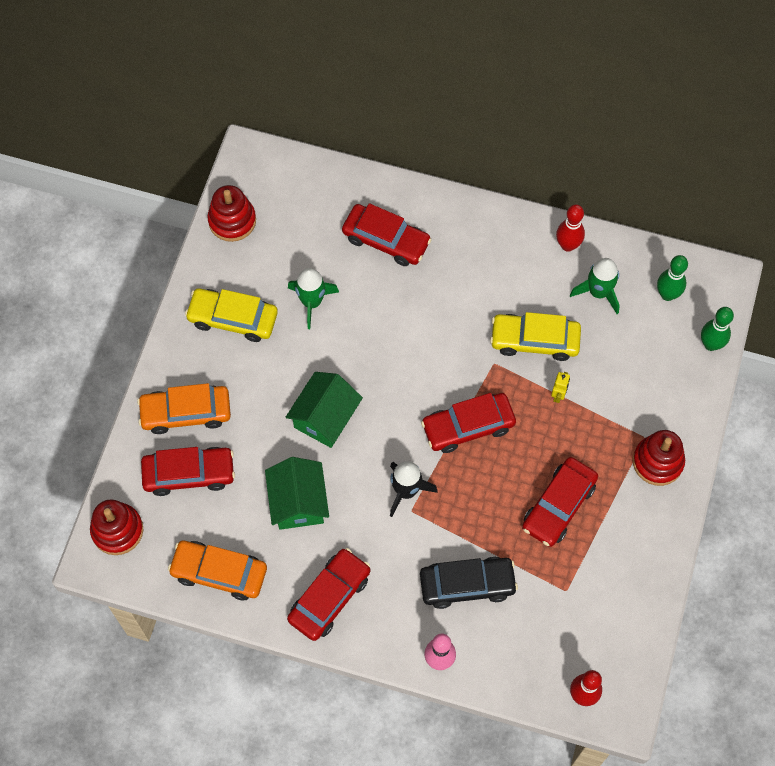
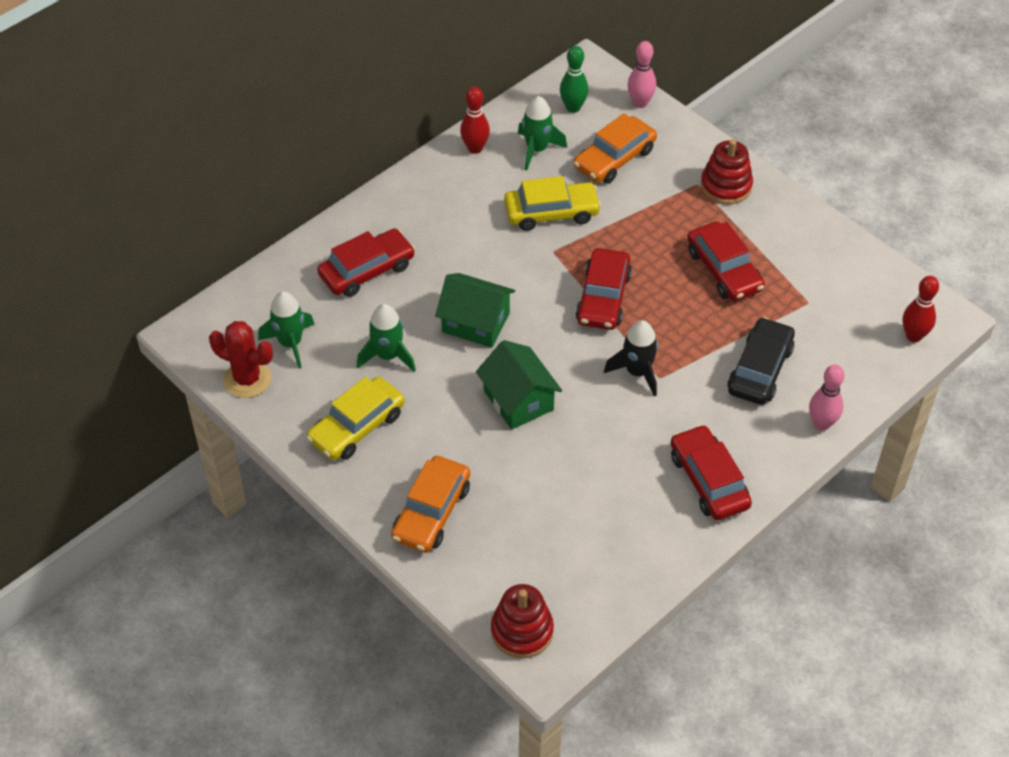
camera: 60 degrees left, 15 degrees down
red car [141,447,235,496] -> none
orange car [168,541,267,600] -> orange car moved to [574,113,657,184]
red stacking toy [207,185,256,242] -> red cactus [209,321,273,398]
green house [265,457,329,530] -> green house moved to [435,273,515,348]
yellow car [490,312,581,361] -> yellow car turned 135 degrees counterclockwise [504,176,601,231]
yellow robot [551,372,570,403] -> none
green bowling pin [701,307,734,351] -> pink bowling pin [627,41,656,108]
none -> green rocket [258,291,315,368]

